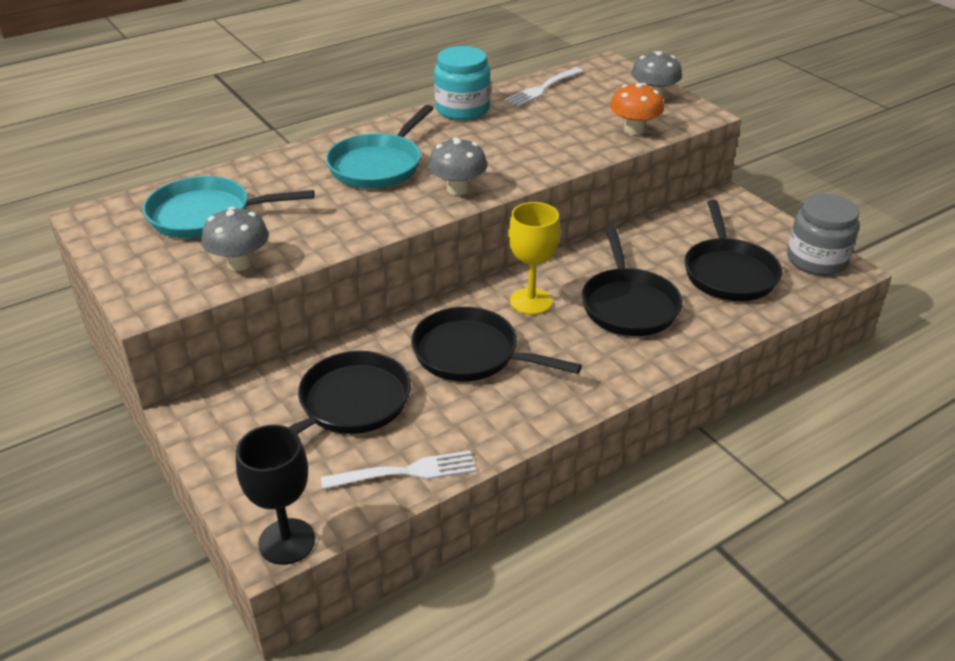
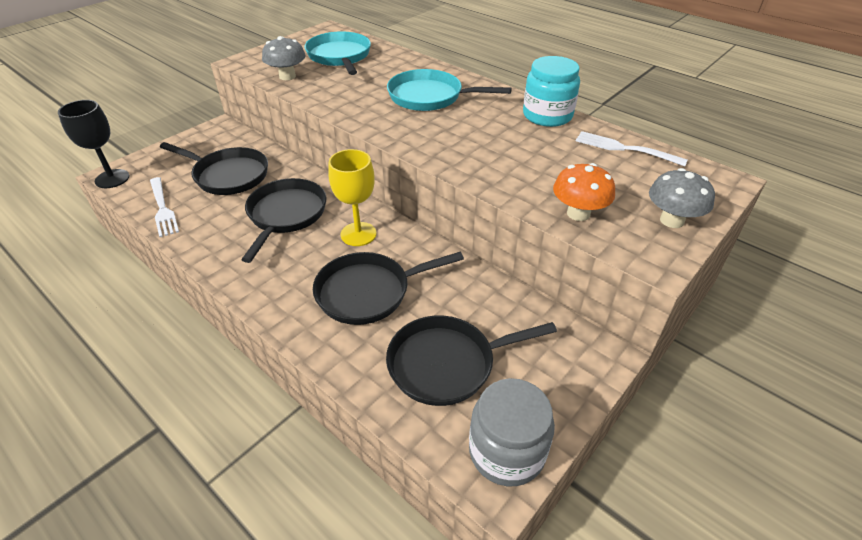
camera: 75 degrees right, 5 degrees up
grey mushroom [428,137,487,195] -> none

